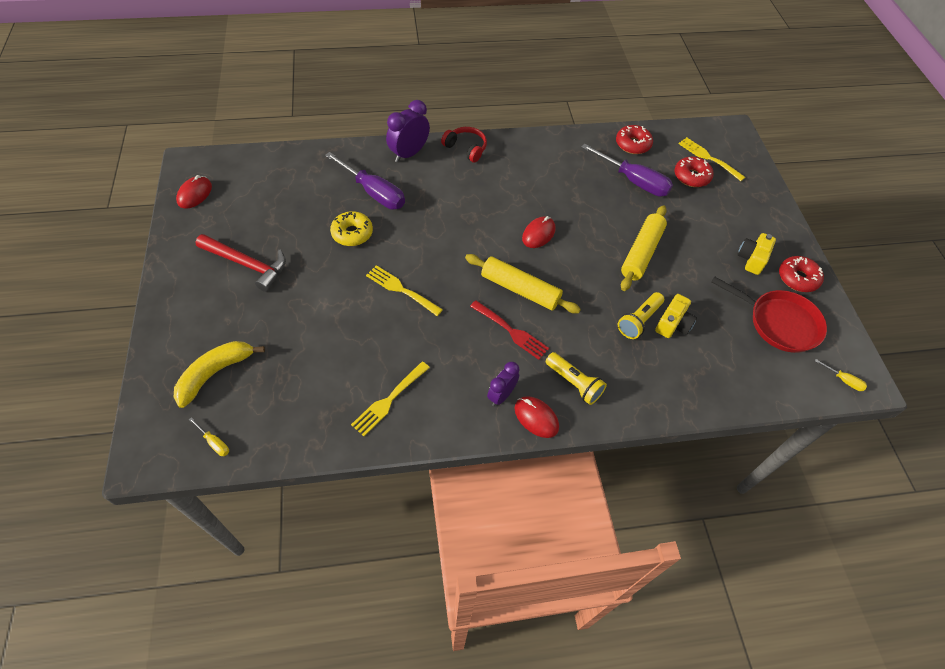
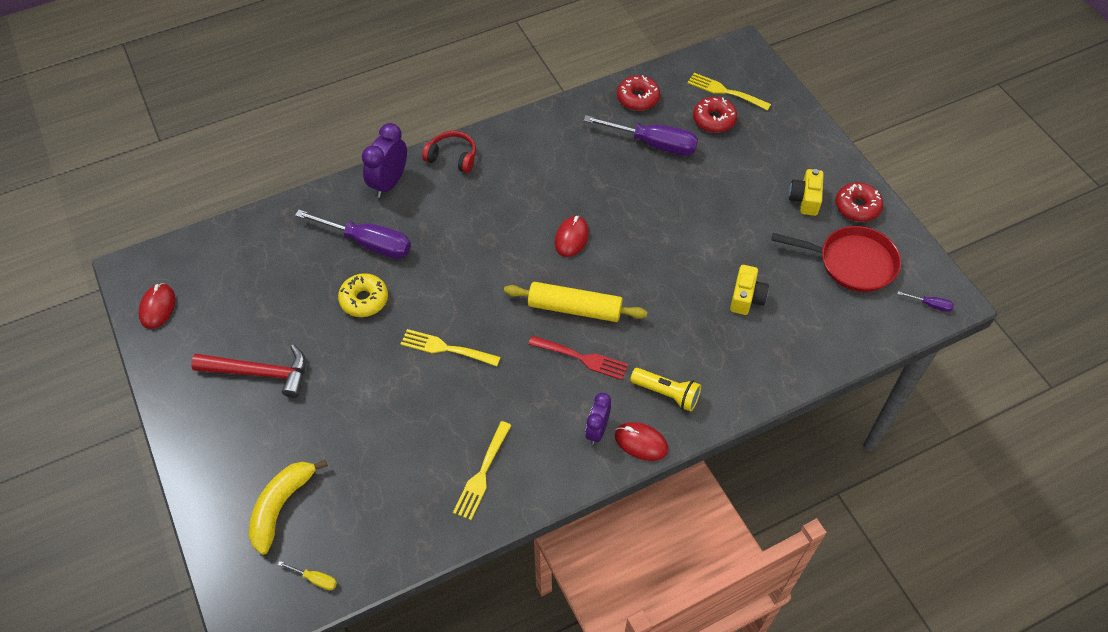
camera: 15 degrees left, 0 degrees up
yellow flashlight [618,292,664,339] -> none
yellow rolling pin [621,205,667,291] -> none
yellow screwdriver [815,359,867,391] -> purple screwdriver [897,291,954,312]

